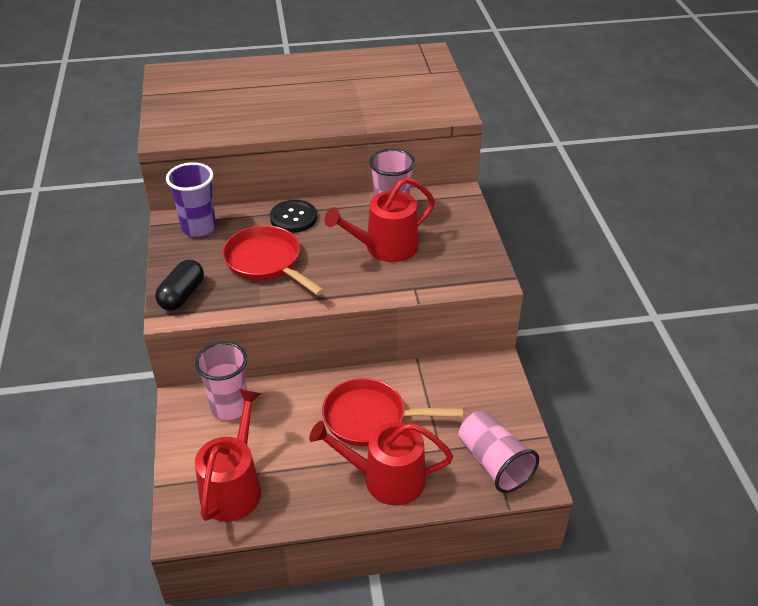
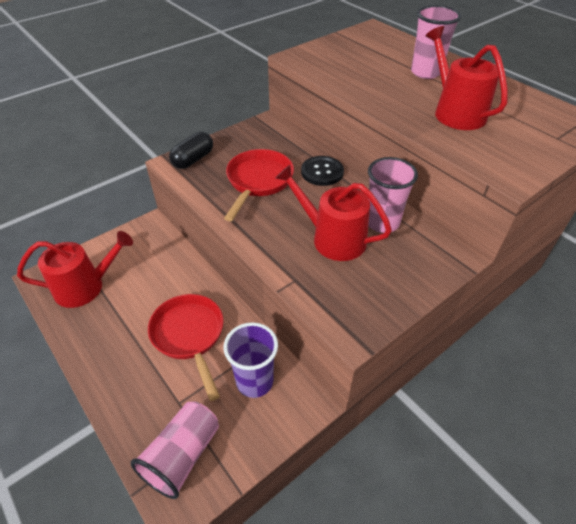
camera: 60 degrees right, 5 degrees up
black capsule [155,260,204,311] -> black capsule turned 45 degrees counterclockwise [169,132,213,169]
purple cup [166,162,216,237] -> purple cup moved to [224,322,278,398]
pink cup [195,342,247,420] -> pink cup moved to [411,5,461,79]
red watering can [309,421,453,505] -> red watering can moved to [426,26,508,130]

